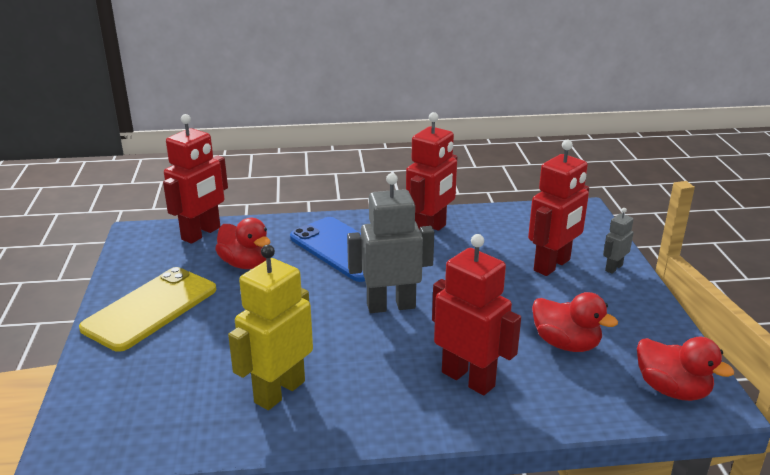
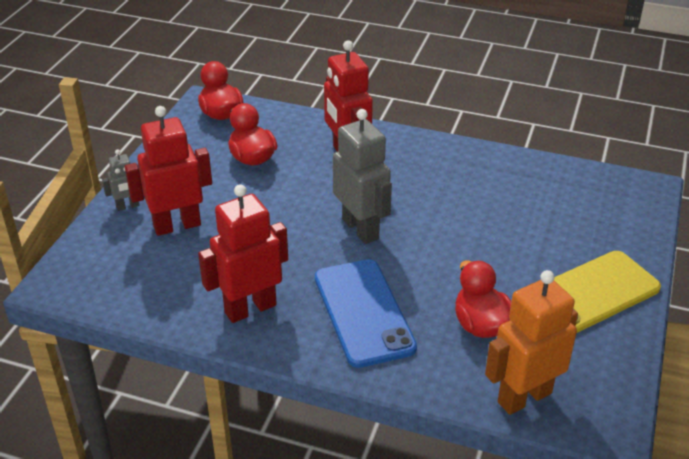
camera: 155 degrees left, 10 degrees up
red robot [163,114,228,244] -> orange robot [485,270,578,415]
yellow robot [228,245,313,410] -> none
grey robot [347,173,434,313] -> grey robot turned 135 degrees counterclockwise [333,109,392,244]

